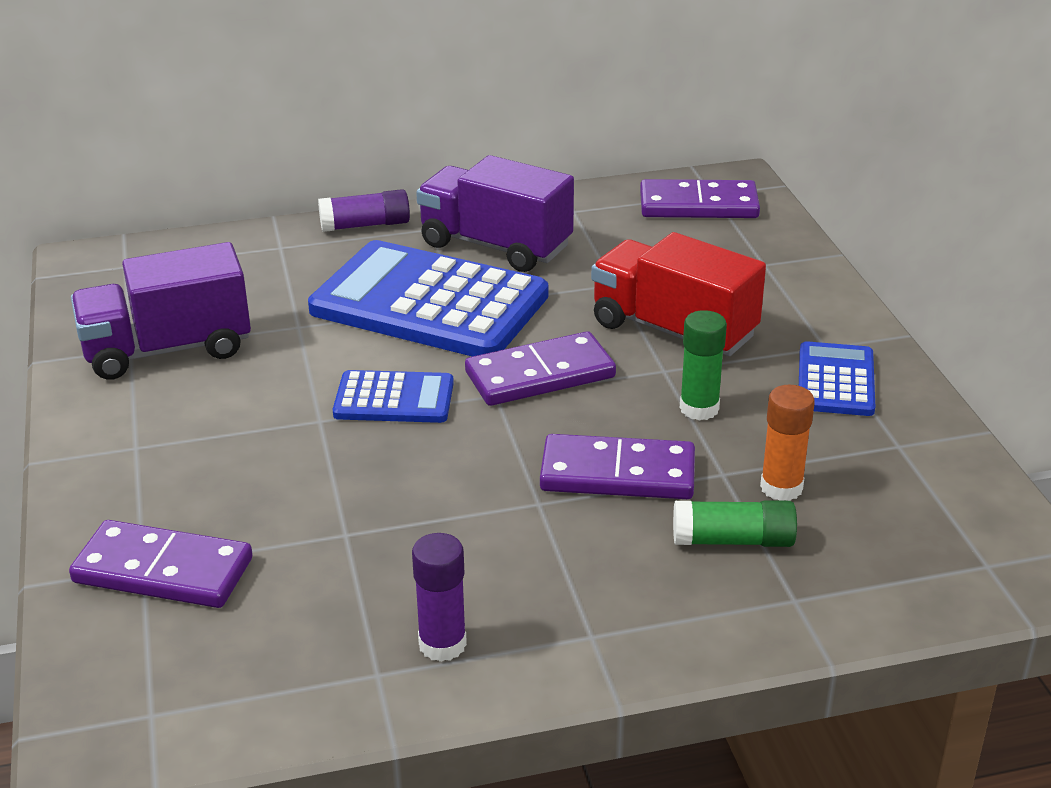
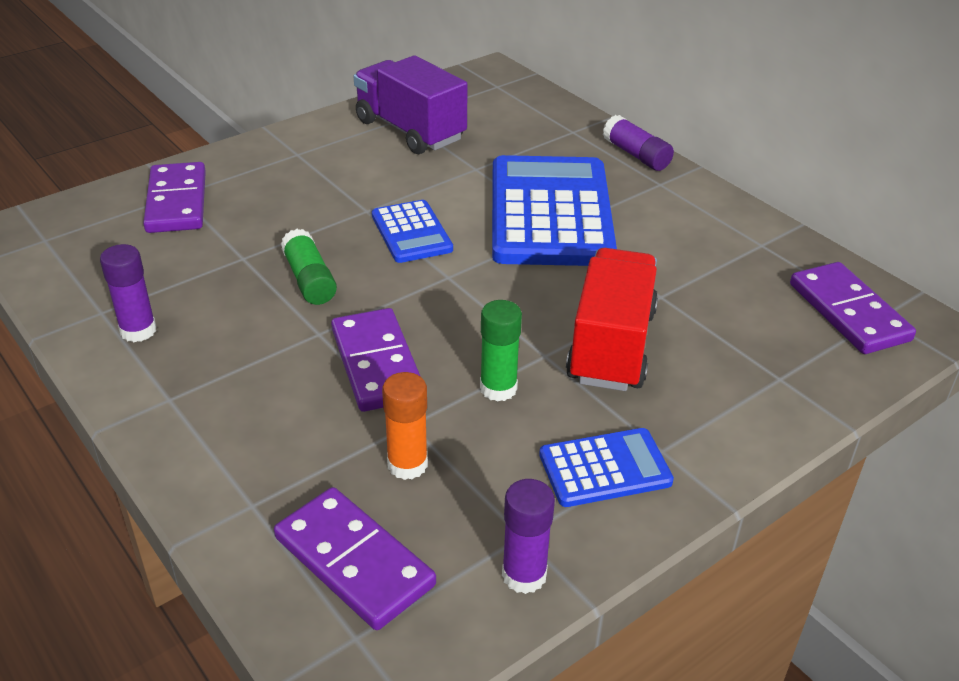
camera: 65 degrees right, 5 degrees up
purple truck [416,155,574,272] -> none
purple domino [465,331,616,406] -> purple domino moved to [274,487,436,630]
green glue stick [673,500,797,547] -> green glue stick moved to [281,229,337,305]
none -> purple glue stick [502,479,555,594]

